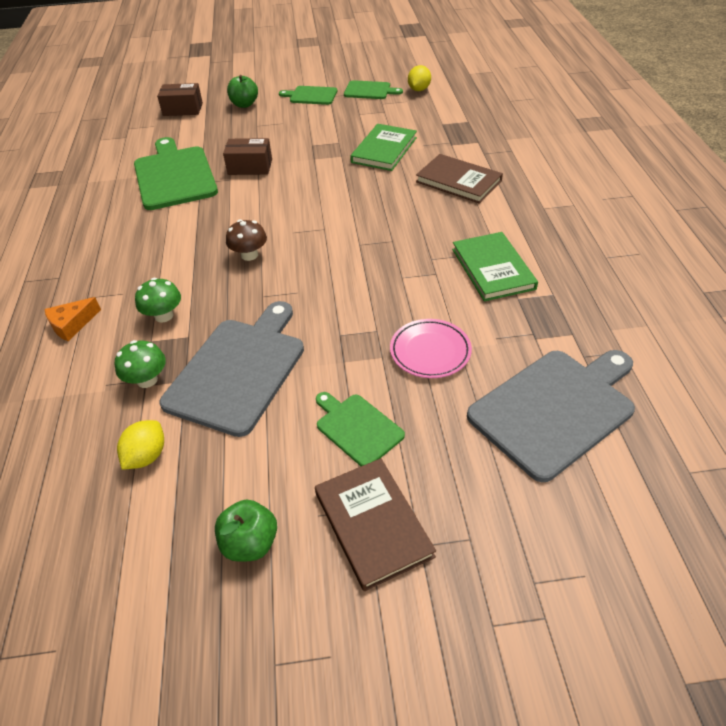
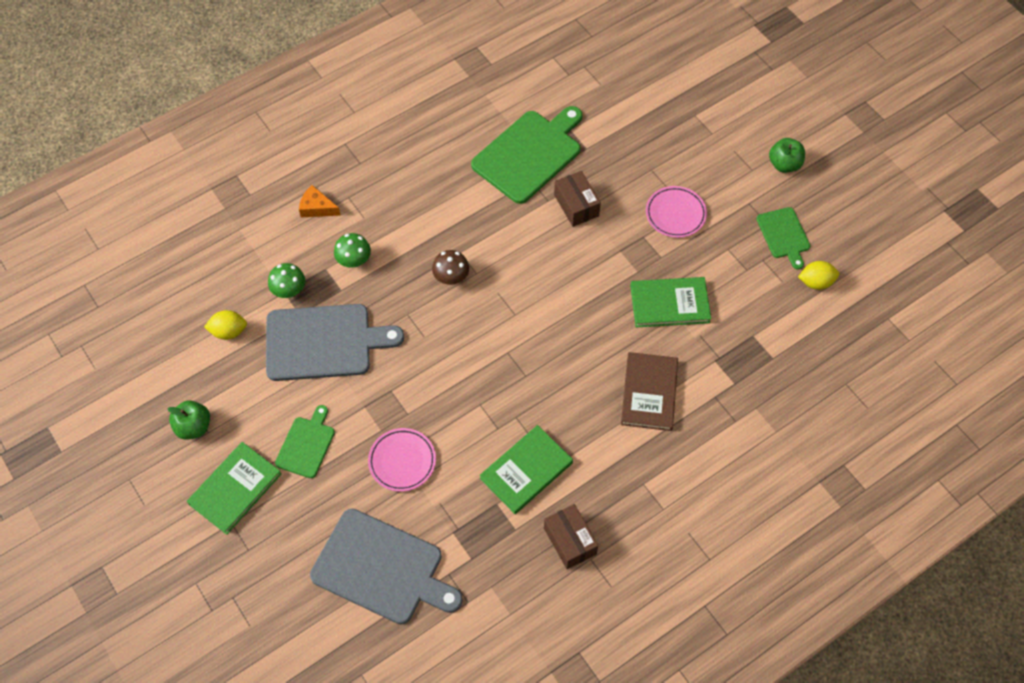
camera: 60 degrees right, 15 degrees up
brown box [157,83,203,116] -> brown box moved to [544,504,598,569]
green apple [227,75,258,108] -> green apple moved to [769,138,805,173]
green cutting board [279,86,337,105] -> none
brown book [315,458,436,591] -> green book [187,442,282,535]
none -> pink plate [646,186,707,238]

